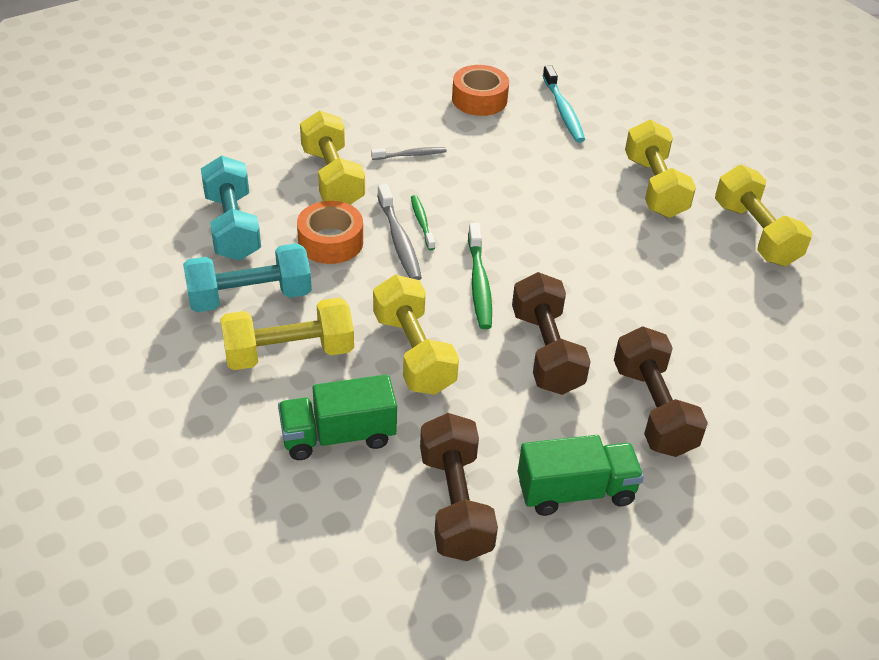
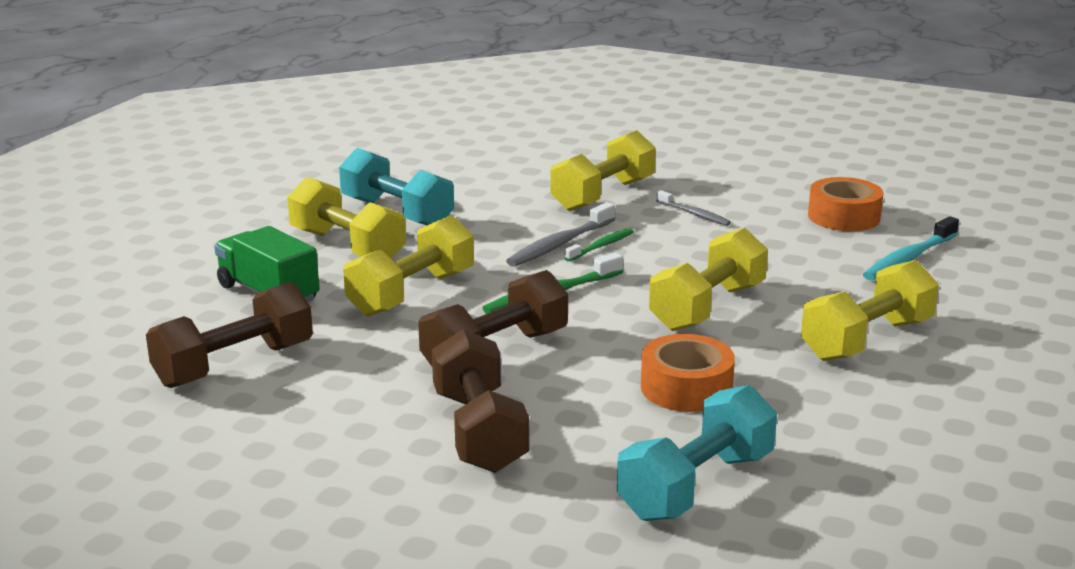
camera: 60 degrees right, 20 degrees down
turquoise dumbbell [201,156,261,261] -> turquoise dumbbell moved to [617,385,777,521]
orange tape [297,201,363,264] -> orange tape moved to [641,334,735,412]
green truck [518,435,644,516] -> none
brown dumbbell [614,326,708,457] -> brown dumbbell turned 60 degrees counterclockwise [432,329,529,473]
yellow dumbbell [715,165,812,266] -> yellow dumbbell moved to [649,228,768,331]

